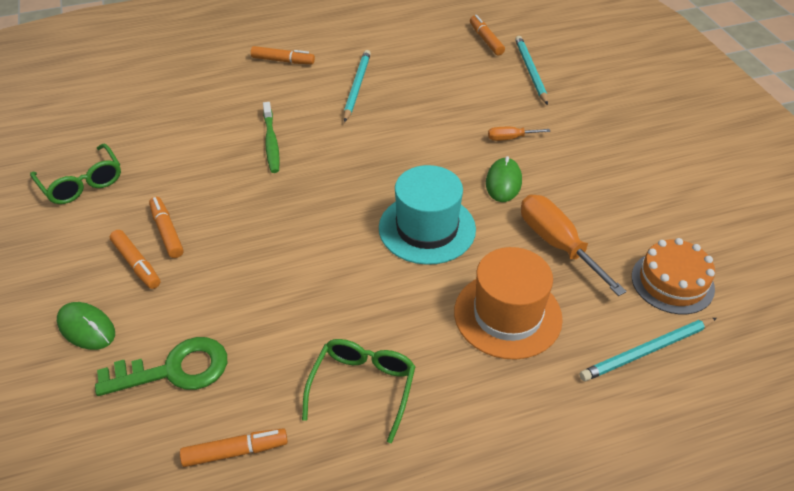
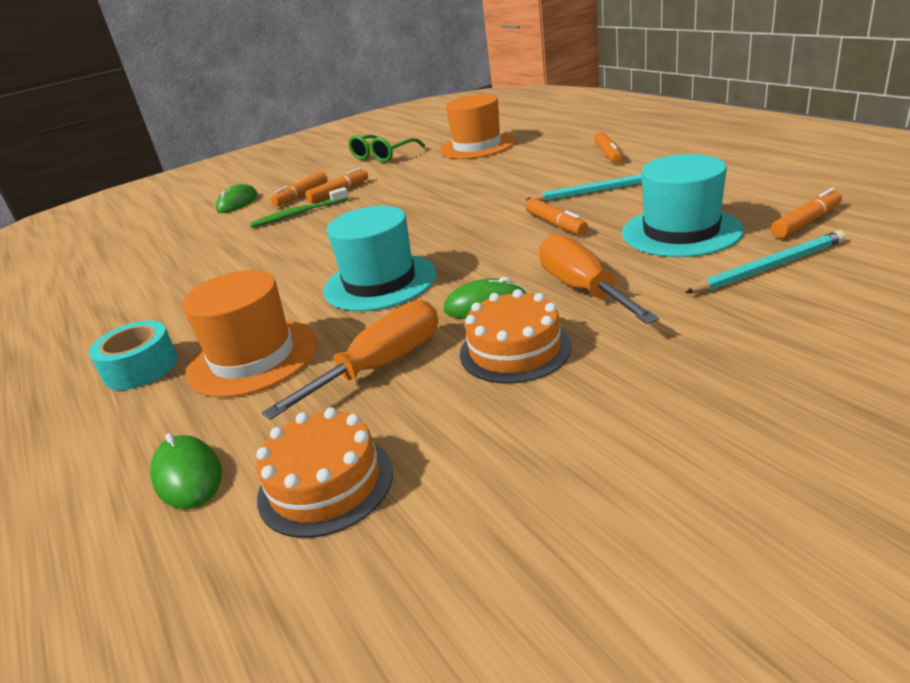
camera: 80 degrees right, 15 degrees down
green key [95,337,227,396] -> none
orange marker [180,428,288,467] -> orange marker moved to [525,198,588,235]
green toothbrush [263,102,280,173] -> green toothbrush moved to [250,187,349,228]
green glasses [302,339,416,443] -> none
orange screwdriver [488,127,550,141] -> orange screwdriver [539,234,659,324], size x2.00
turquoise pencil [579,318,717,381] -> green mouse [150,433,222,509]
none -> turquoise tape [89,321,178,390]
none -> orange hat [440,94,515,159]
none -> orange cake [460,289,572,384]
none -> turquoise hat [622,154,744,257]

